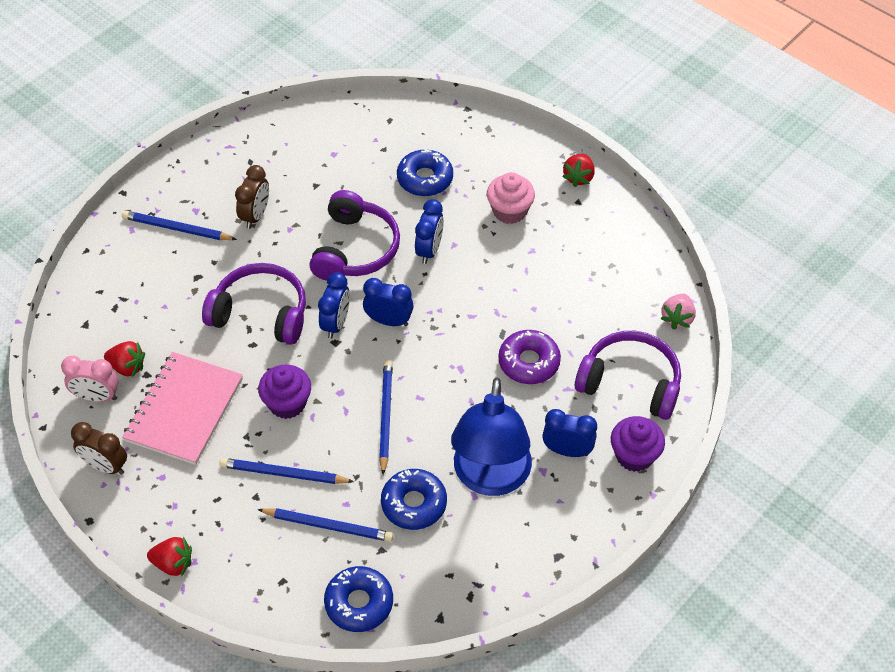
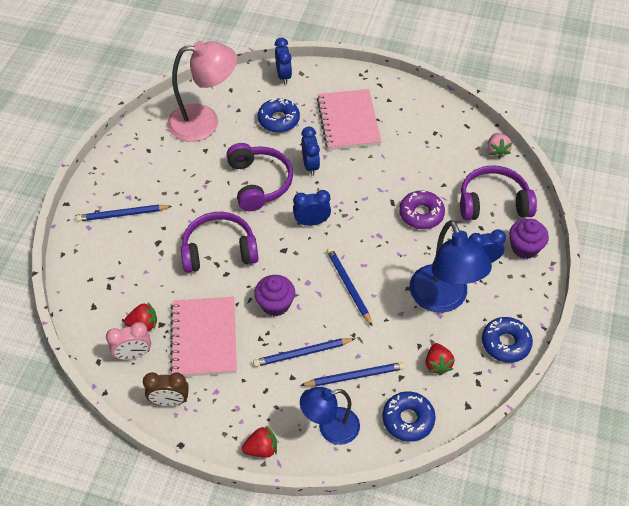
camera: 25 degrees left, 0 degrees up
brown clock [235,165,269,229] -> none
blue clock [318,272,350,339] -> blue clock moved to [275,38,292,85]
blue donut [381,469,447,530] -> blue donut moved to [482,317,533,363]
pink cupcake [487,172,535,224] -> pink notebook [316,89,381,150]
red strawberry [562,154,595,187] -> red strawberry moved to [426,343,454,376]
none -> pink lamp [167,41,237,142]
none -> blue lamp [300,387,360,445]

